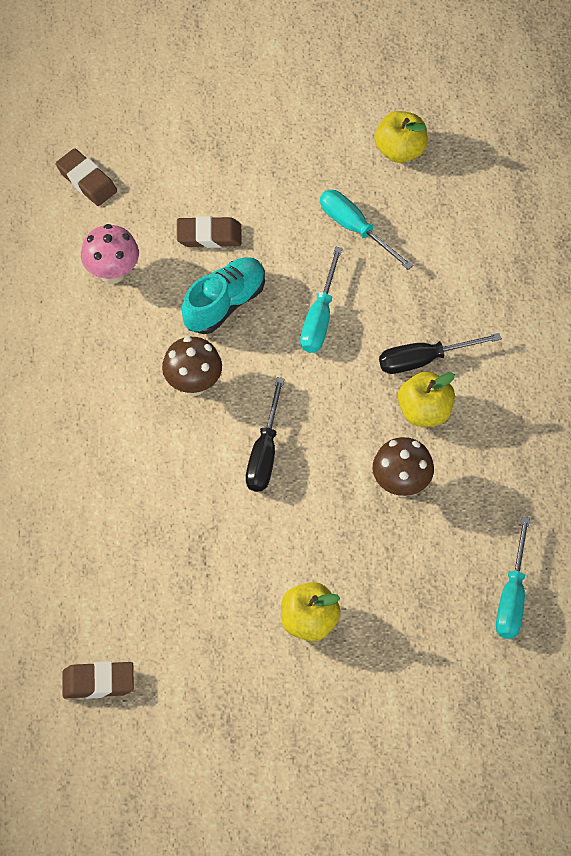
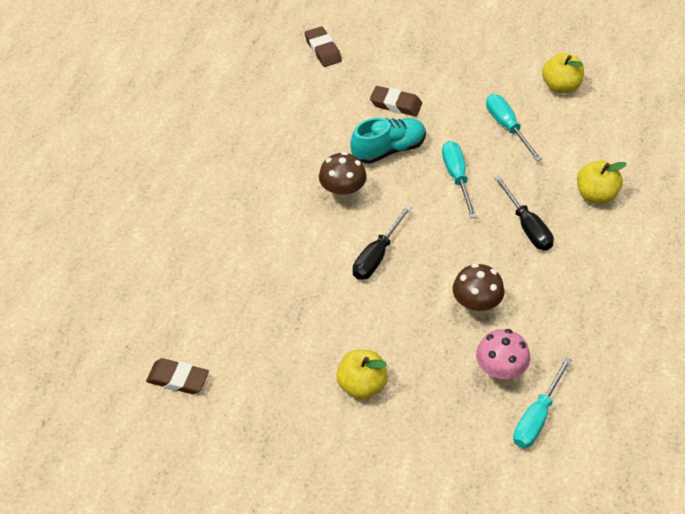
camera: 20 degrees right, 10 degrees down
pink mushroom [81,224,139,284] -> pink mushroom moved to [476,329,530,384]
turquoise screwdriver [300,247,343,353] -> turquoise screwdriver turned 135 degrees clockwise [442,141,477,218]
black screwdriver [379,333,502,374] -> black screwdriver turned 120 degrees counterclockwise [494,176,554,250]
yellow apple [398,372,455,427] -> yellow apple moved to [577,160,627,204]

